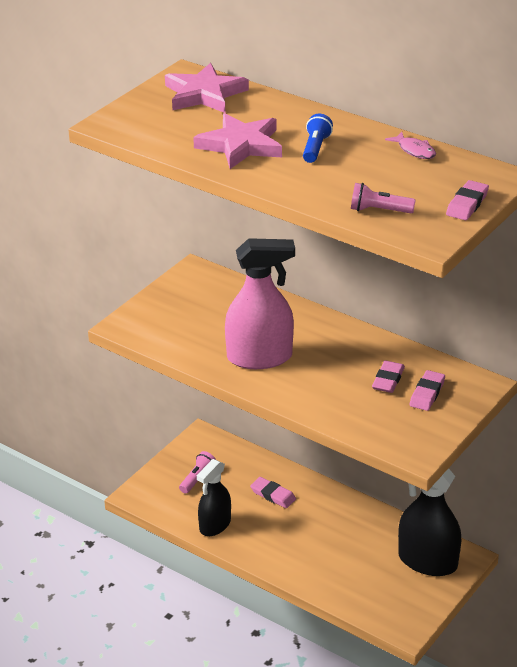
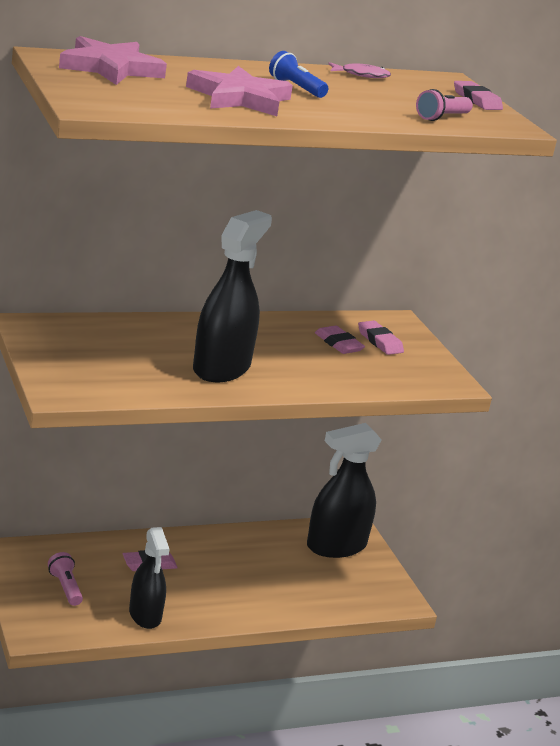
camera: 60 degrees left, 10 degrees down
pink spray bottle [225,238,295,369] -> black spray bottle [193,210,272,382]

